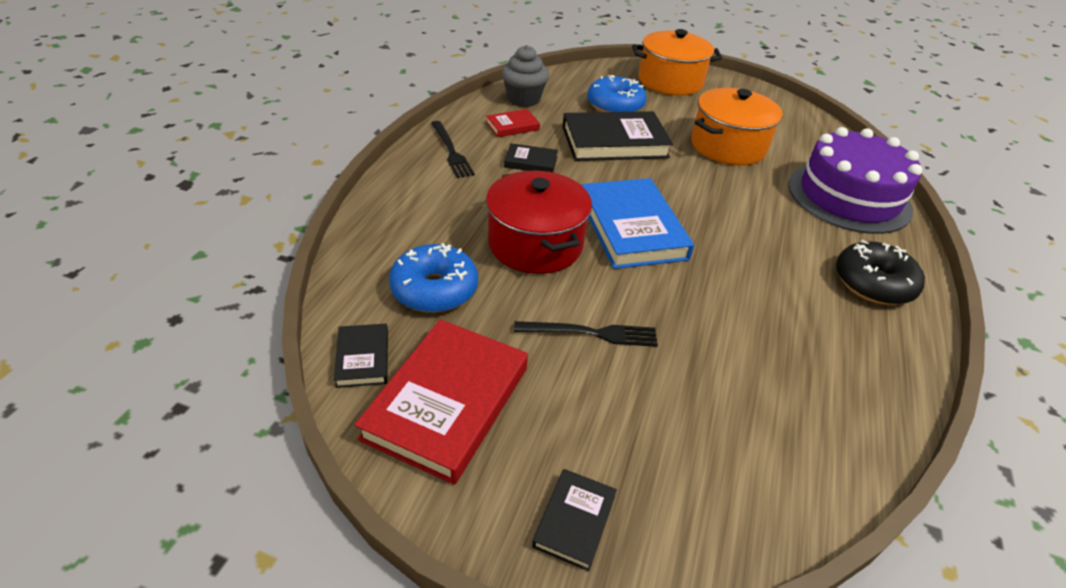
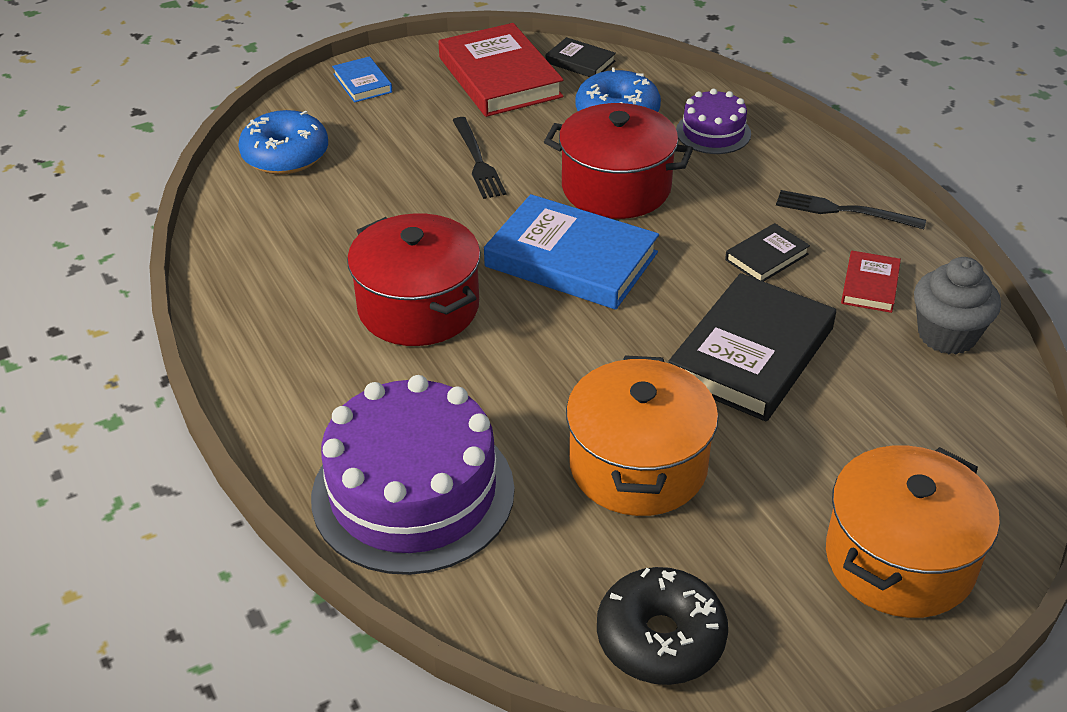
camera: 135 degrees right, 0 degrees up
black fork [514,321,658,347] -> black fork turned 60 degrees counterclockwise [452,117,506,199]
black book [532,469,617,571] -> blue book [332,56,392,103]
blue donut [587,75,647,112] -> blue donut moved to [238,110,328,174]
black donut [836,240,925,305] -> black donut moved to [597,567,728,685]
none -> red pot [347,213,481,346]
none -> purple cake [676,89,751,154]

